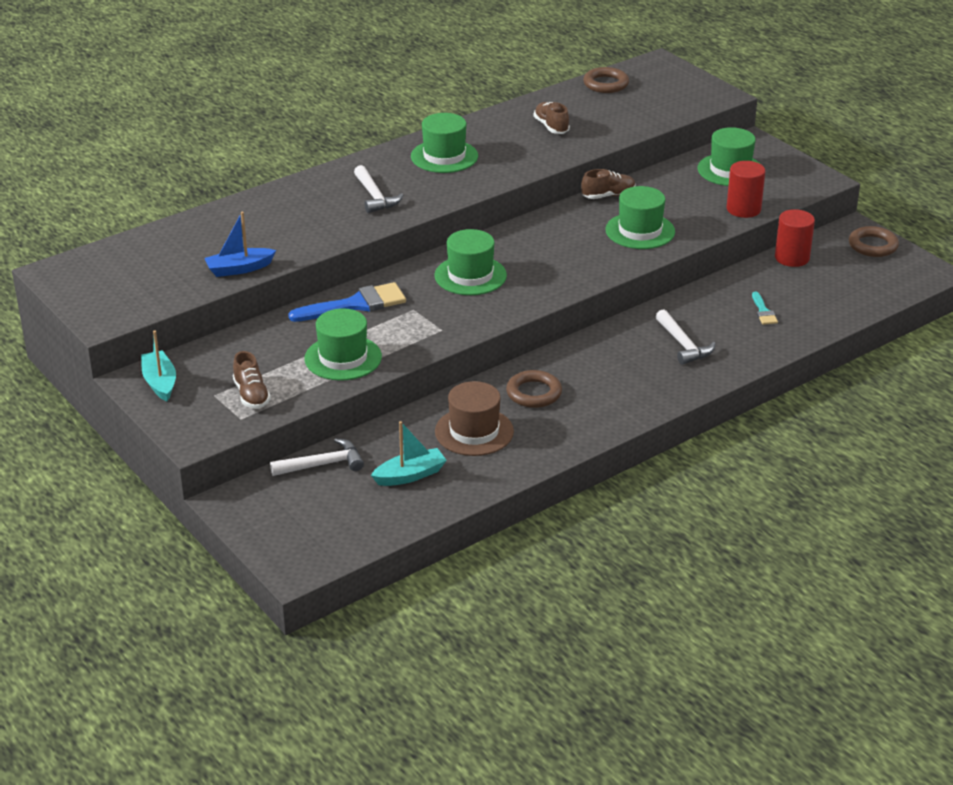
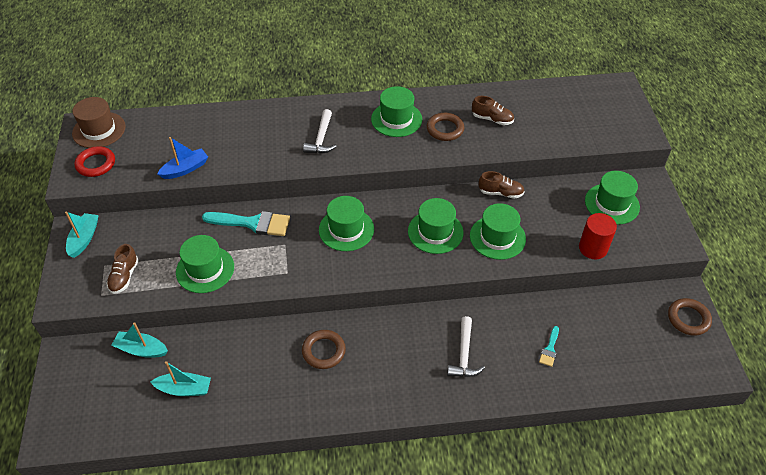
camera: 30 degrees right, 15 degrees up
blue boat [204,212,276,277] -> blue boat turned 135 degrees clockwise [157,137,208,179]
white hammer [270,438,364,476] -> turquoise boat [111,322,168,358]
blue brush [288,282,406,322] -> turquoise brush [202,211,290,236]
brown hat [435,381,514,456] -> brown hat moved to [72,97,126,148]
brown shoe [534,102,570,134] -> brown shoe turned 105 degrees clockwise [472,96,514,125]
brown ring [583,67,629,93] -> brown ring moved to [427,113,464,141]
red cylinder [775,209,815,267] -> none
none -> red ring [74,146,115,177]
none -> green hat [408,198,464,254]

